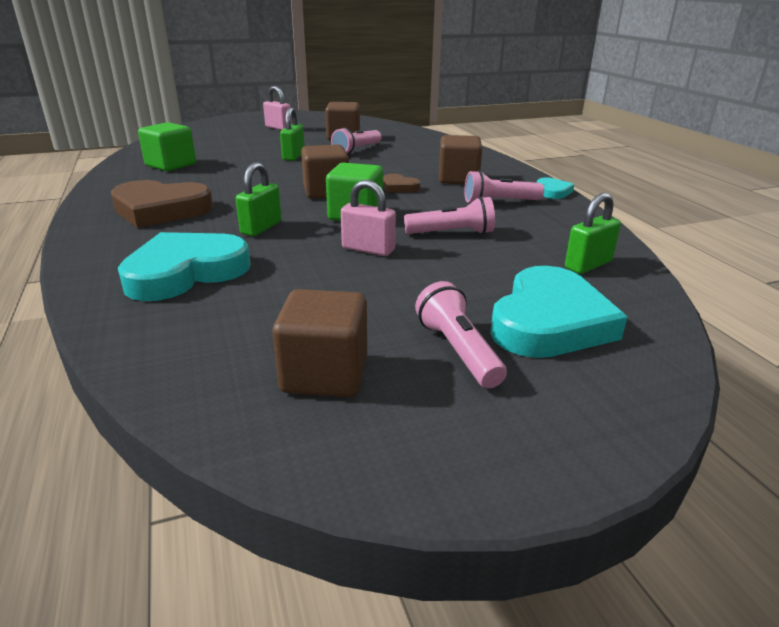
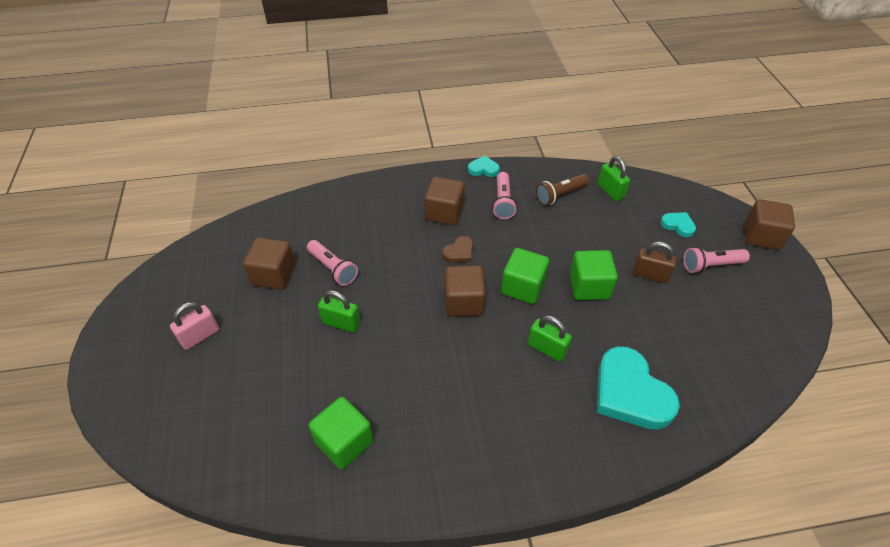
camera: 80 degrees left, 20 degrees up
brown heart [111,180,213,228] -> none
brown cube [272,289,367,397] -> brown cube moved to [745,199,795,250]
pink padlock [341,180,396,256] -> green cube [570,250,618,300]
pink flashlight [404,196,495,234] -> none
turquoise heart [490,266,627,358] -> turquoise heart [661,212,696,237], size x0.47
none -> brown flashlight [536,174,589,205]
none -> brown padlock [633,242,677,283]

